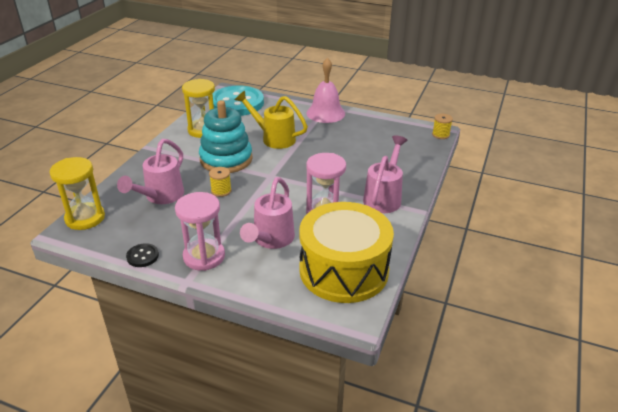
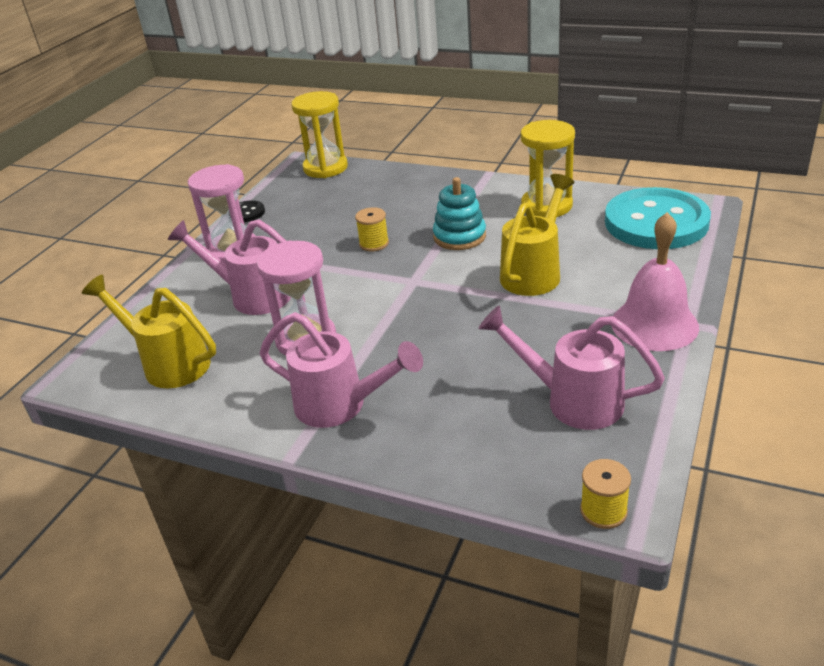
camera: 95 degrees right, 0 degrees up
pink watering can [117,139,184,204] -> pink watering can moved to [478,305,665,430]
turquoise stacking toy [199,100,253,173] -> turquoise stacking toy [433,177,486,250], size x0.63
yellow drum [299,202,394,303] -> yellow watering can [82,275,216,388]

